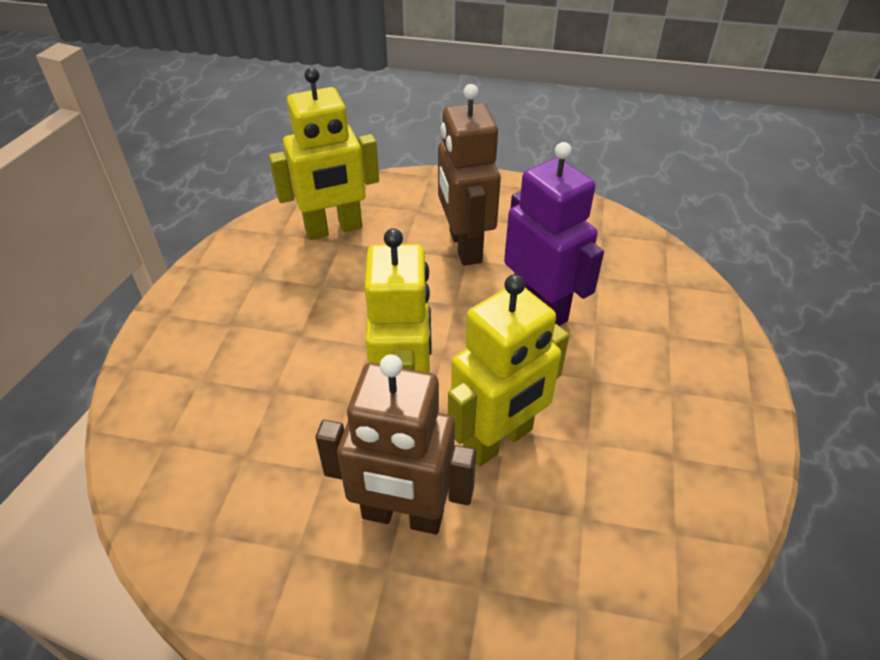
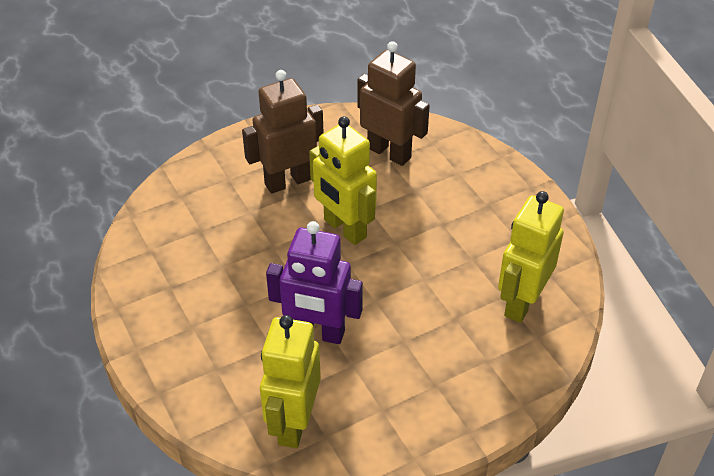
camera: 140 degrees right, 0 degrees up
brown robot [438,84,501,266] -> brown robot moved to [357,41,430,166]
yellow robot [448,274,569,467] -> yellow robot moved to [260,315,321,448]

